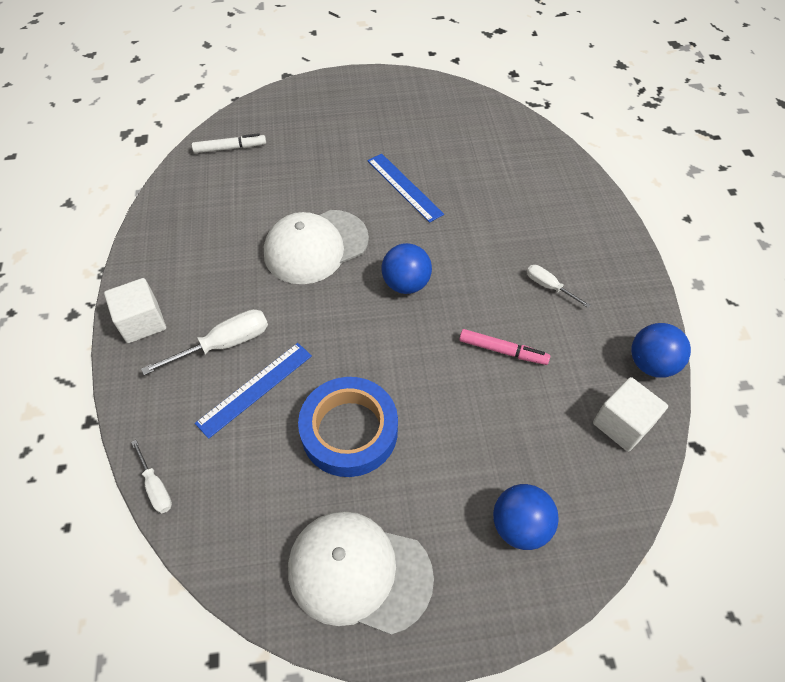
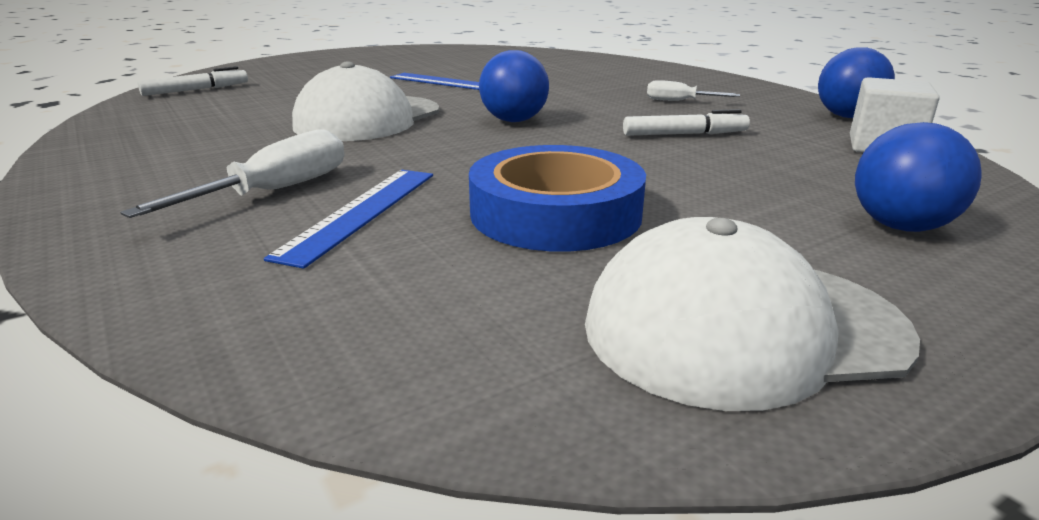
camera: 25 degrees left, 30 degrees down
white cube [104,278,166,343] -> none
white screwdriver [131,440,172,514] -> none
pink marker [459,329,550,365] -> white marker [623,109,750,136]

